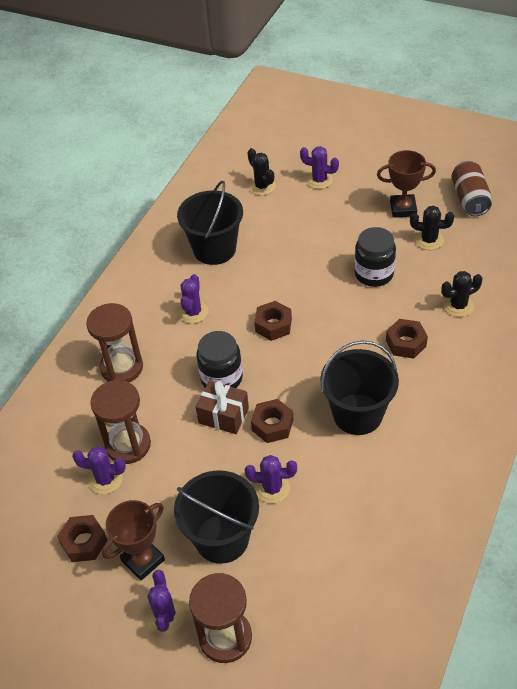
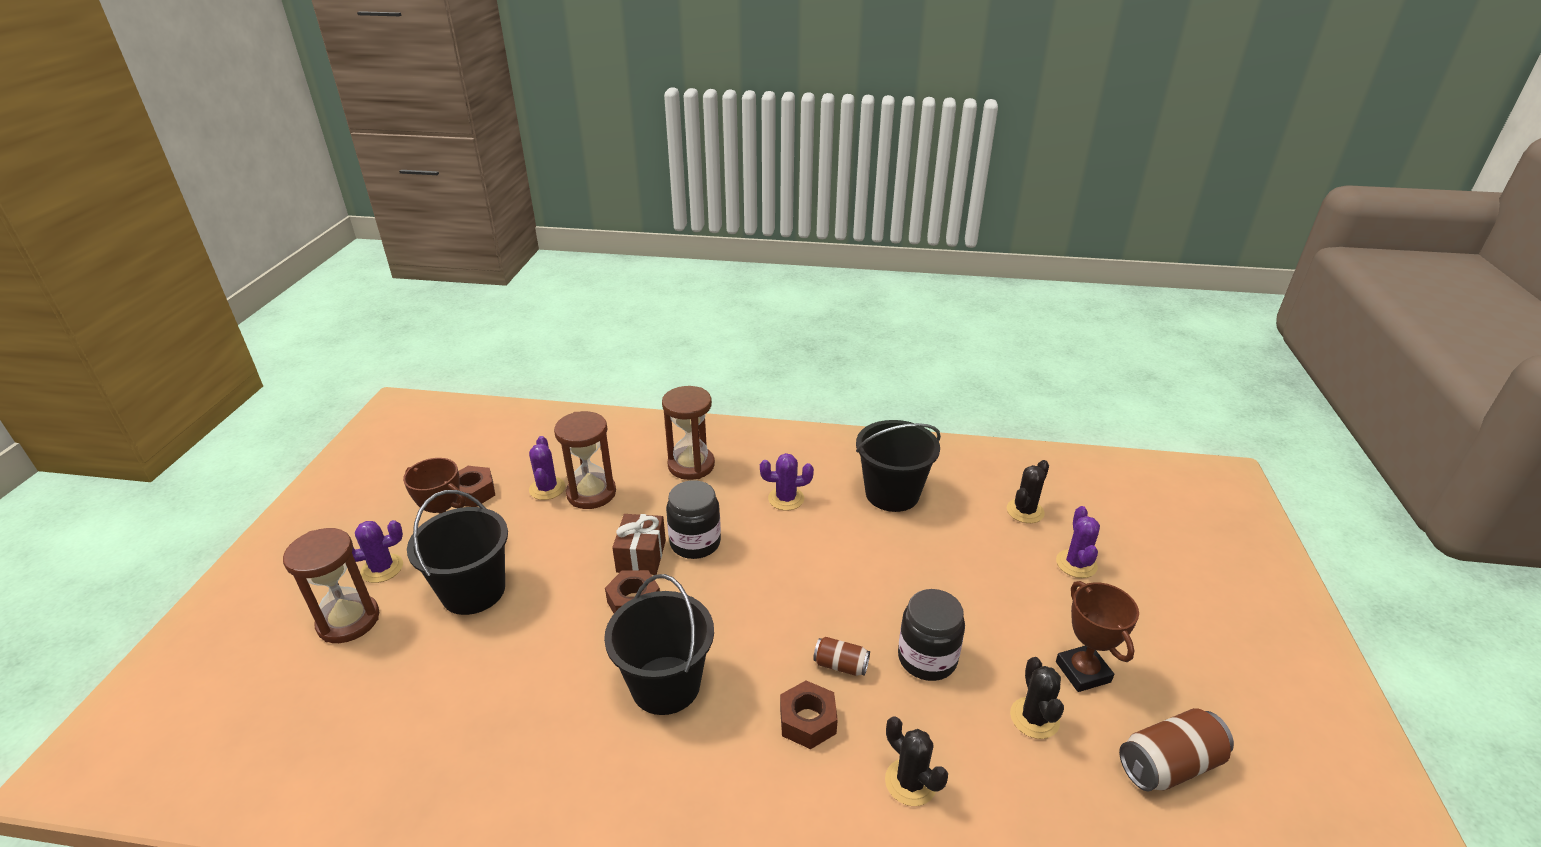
camera: 70 degrees right, 15 degrees down
purple cactus [245,455,297,504] -> none
brown nut [254,301,292,341] -> none
none -> brown can [813,637,870,676]

